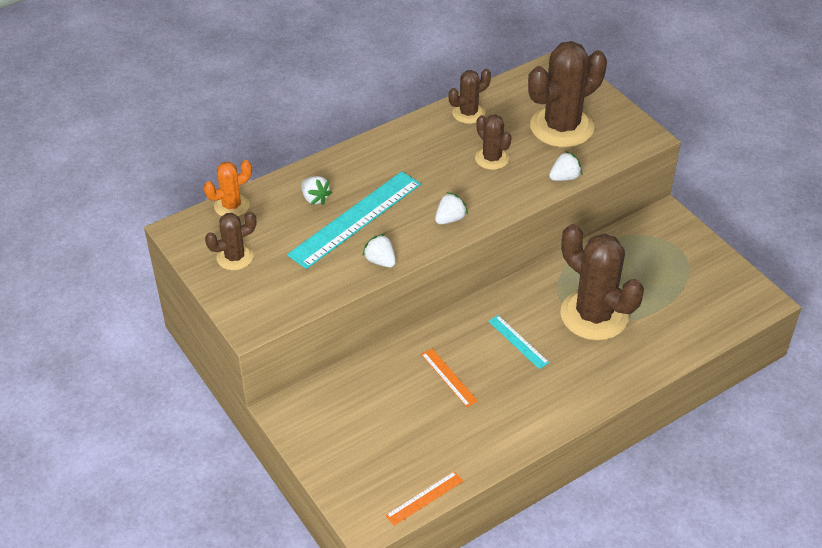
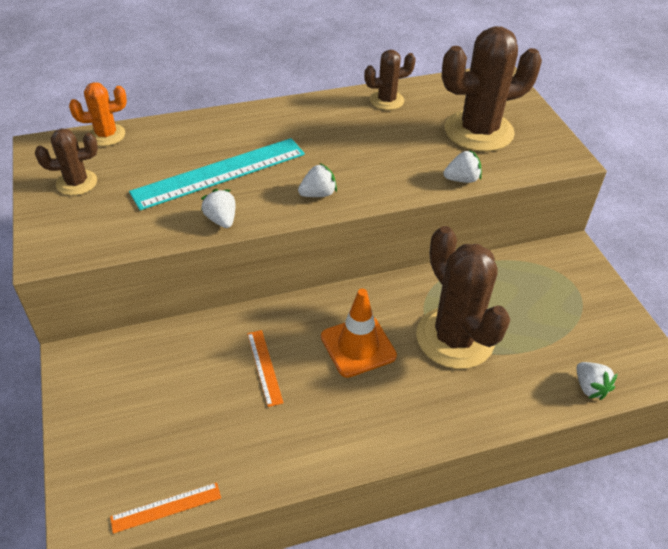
camera: 15 degrees right, 0 degrees up
white strawberry [301,176,332,205] -> white strawberry moved to [577,362,618,400]
brown cactus [475,115,512,170] -> none
turquoise ruler [488,315,549,369] -> orange traffic cone [321,289,397,378]

